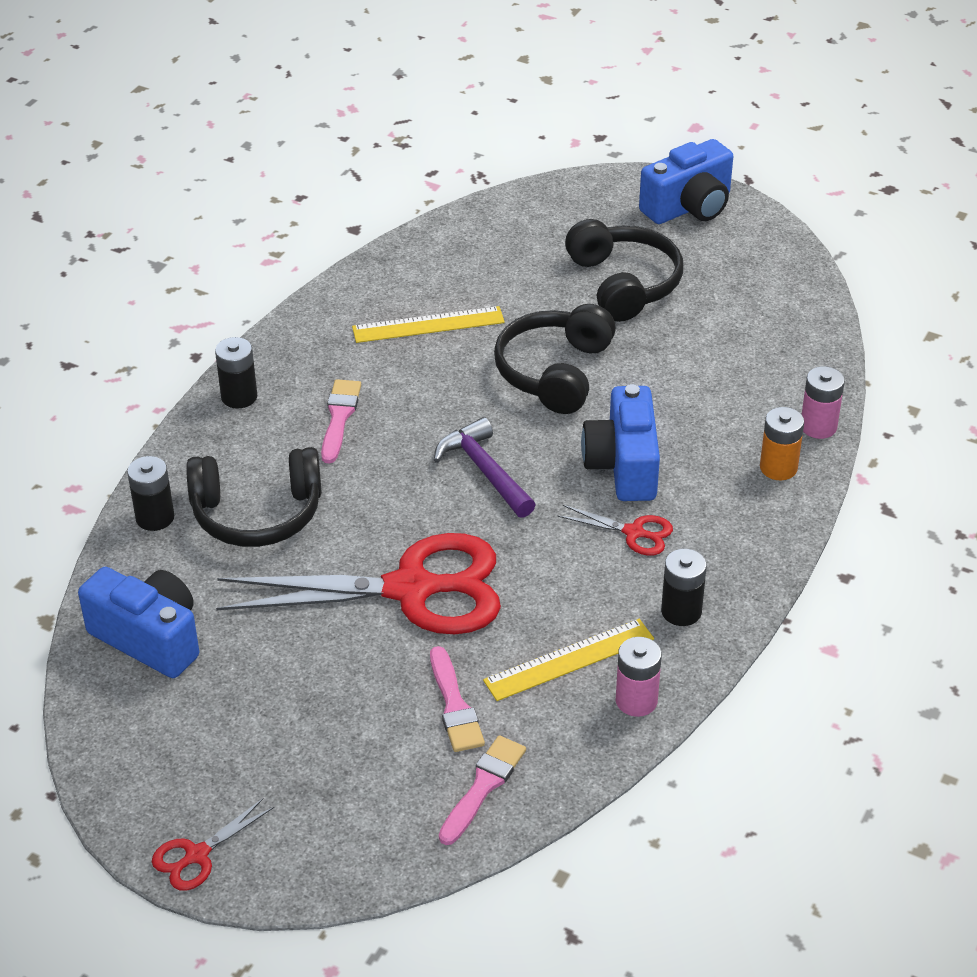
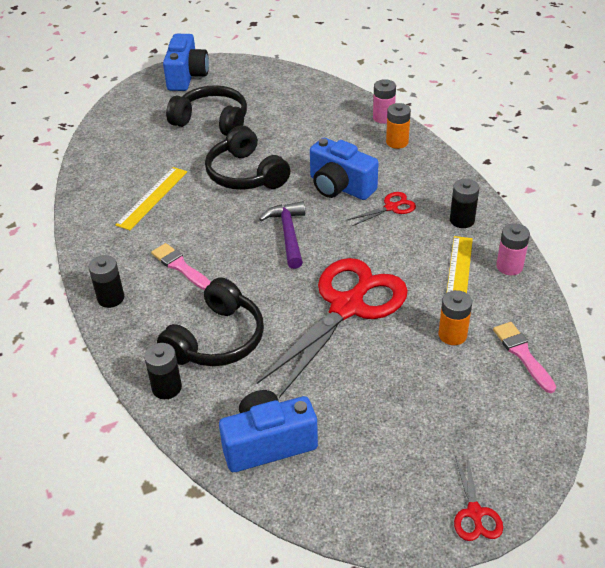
camera: 50 degrees left, 0 degrees up
pink brush [430,646,485,752] -> orange battery [438,290,472,345]
purple hammer [434,417,536,518] -> purple hammer turned 75 degrees clockwise [259,201,305,269]

